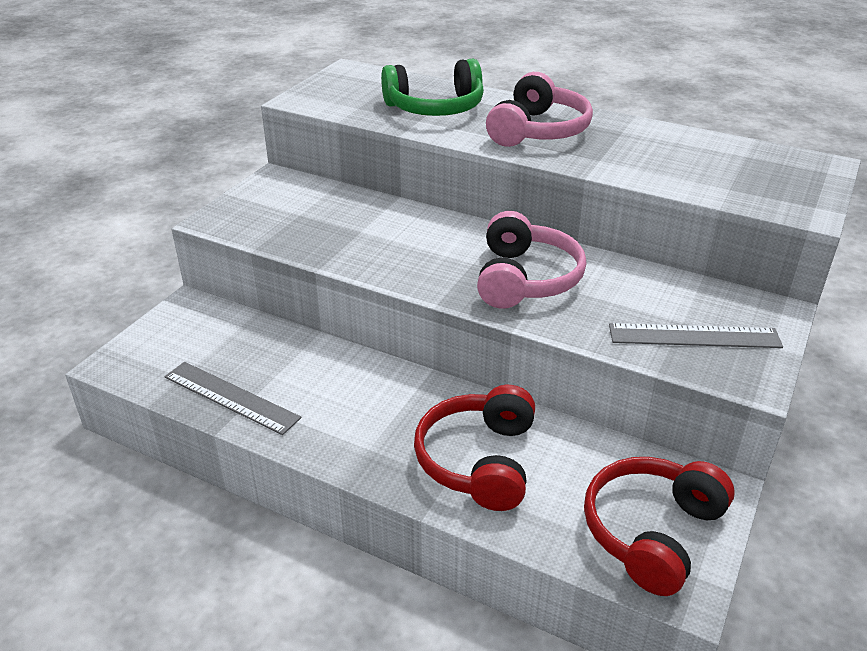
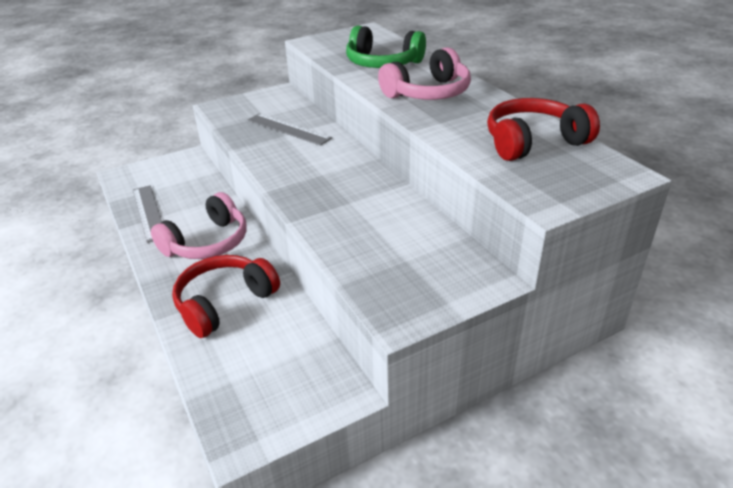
camera: 35 degrees right, 0 degrees up
pink headphones [477,211,586,309] -> pink headphones moved to [151,192,247,259]
red headphones [584,457,735,596] -> red headphones moved to [487,98,600,161]
grey ruler [609,323,783,348] -> grey ruler moved to [248,113,332,146]

